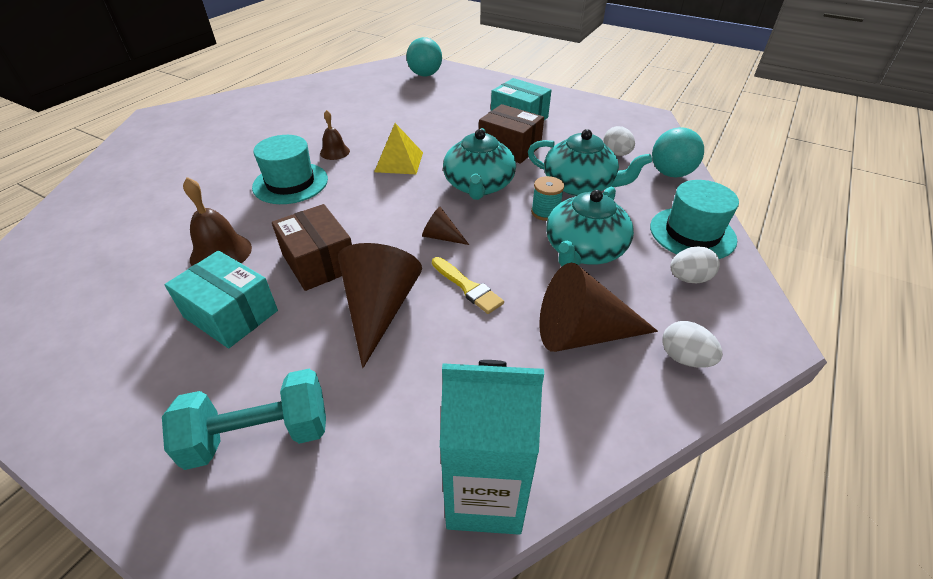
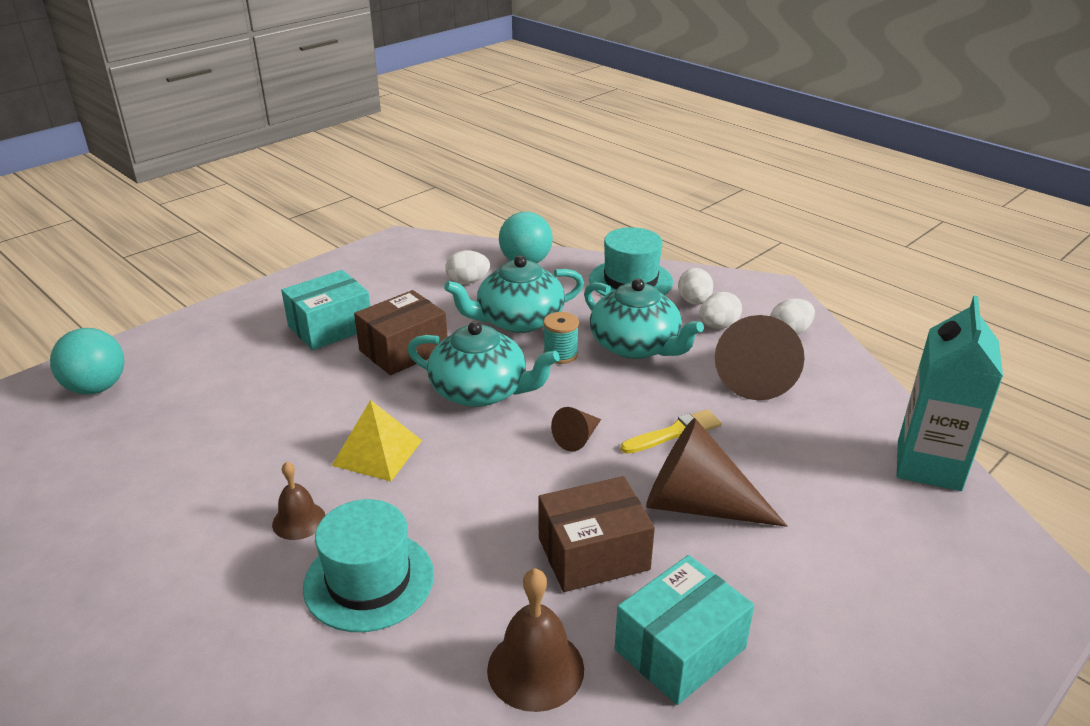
camera: 75 degrees left, 10 degrees down
turquoise dumbbell [162,369,326,470] -> none
turquoise teapot [528,129,652,196] -> turquoise teapot turned 150 degrees counterclockwise [444,255,584,333]
none -> white egg [700,292,742,329]

